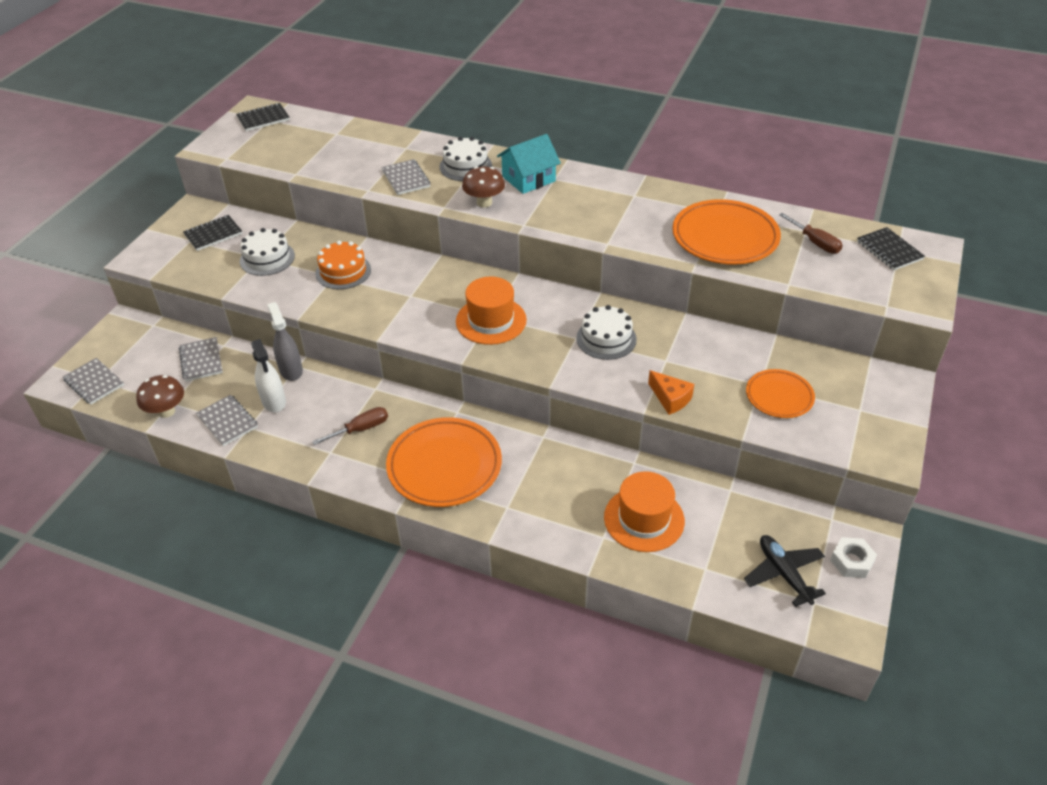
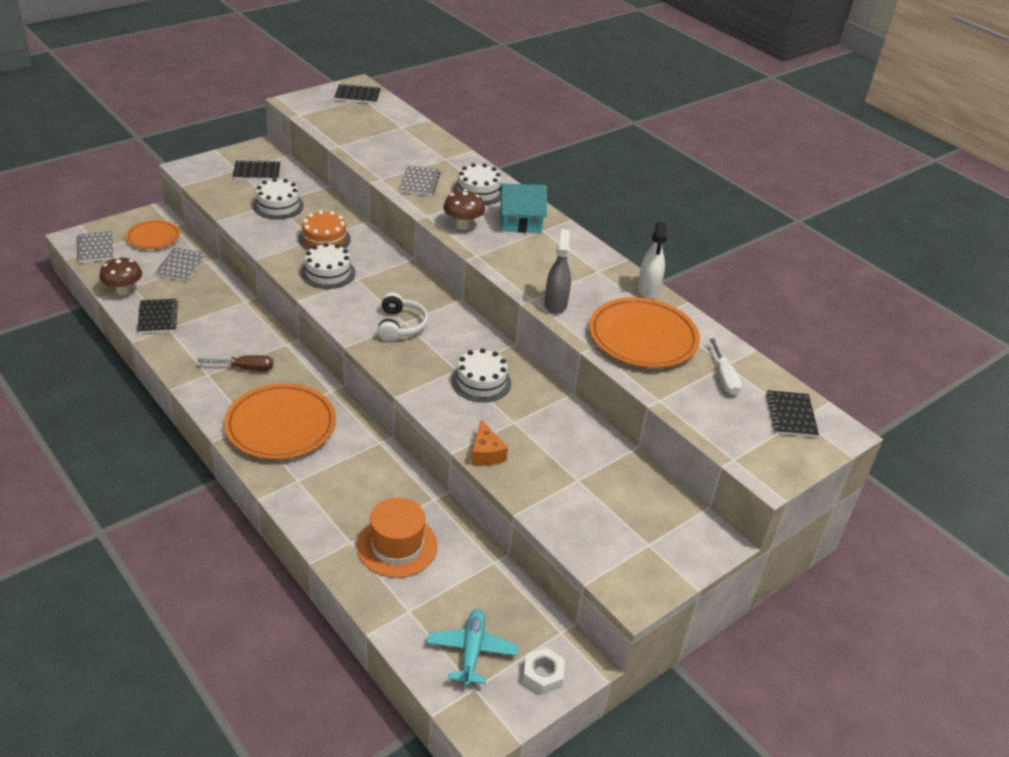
camera: 25 degrees right, 5 degrees down
grey notebook [196,395,258,446] -> black notebook [137,299,178,334]
white spray bottle [251,339,286,412] -> white spray bottle moved to [638,222,667,299]
grey spray bottle [267,302,303,381] -> grey spray bottle moved to [545,229,571,314]
orange hat [456,276,527,345] -> white headphones [377,293,428,341]
black plane [744,535,826,607] -> turquoise plane [427,609,518,686]
orange plate [746,369,815,418] -> orange plate moved to [126,220,180,249]
brown screwdriver [779,213,843,254] -> white screwdriver [710,339,742,395]
none -> white cake [301,243,355,289]

